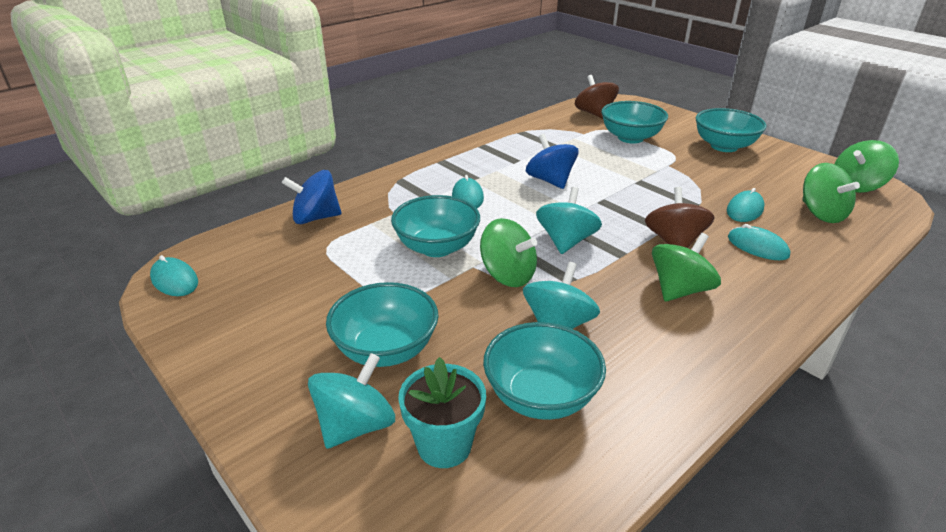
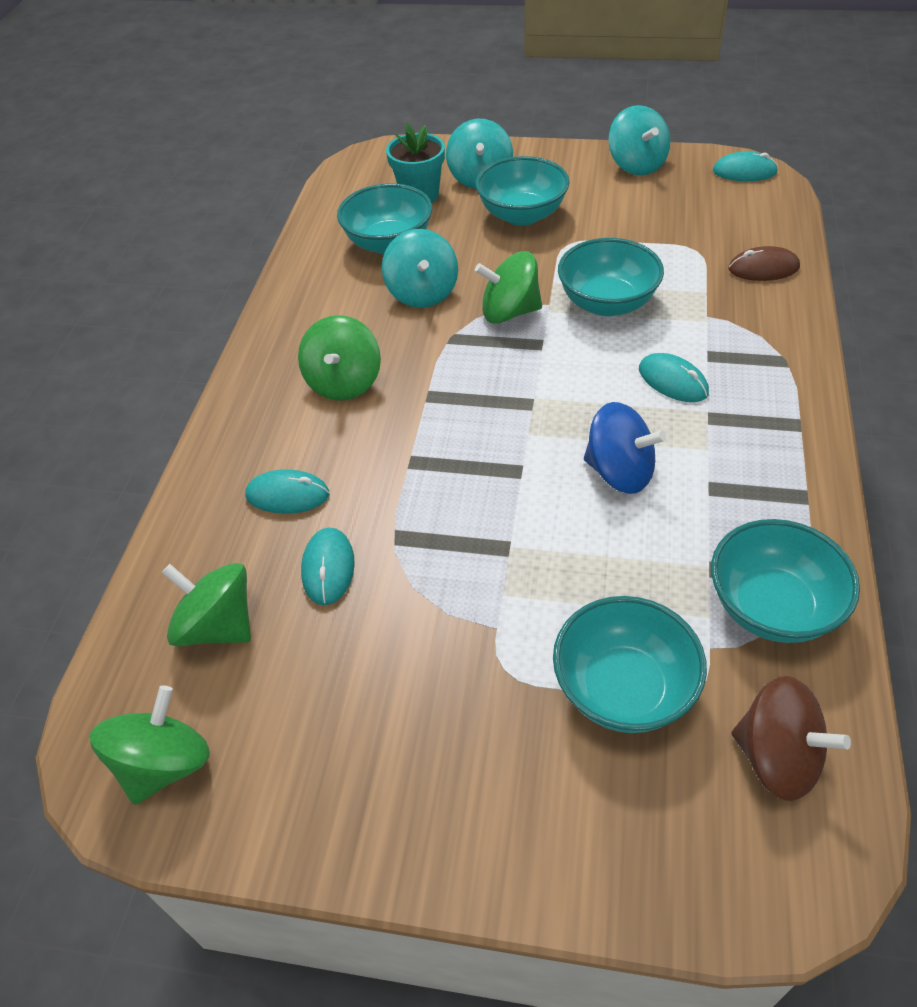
camera: 145 degrees right, 15 degrees up
blue spinning top [282,170,341,224] -> brown mouse [729,246,800,281]
turquoise spinning top [536,187,602,254] -> turquoise spinning top moved to [608,105,671,175]
brown spinning top [645,187,714,248] -> none
turquoise bowl [696,108,767,152] -> turquoise bowl moved to [711,519,860,643]

